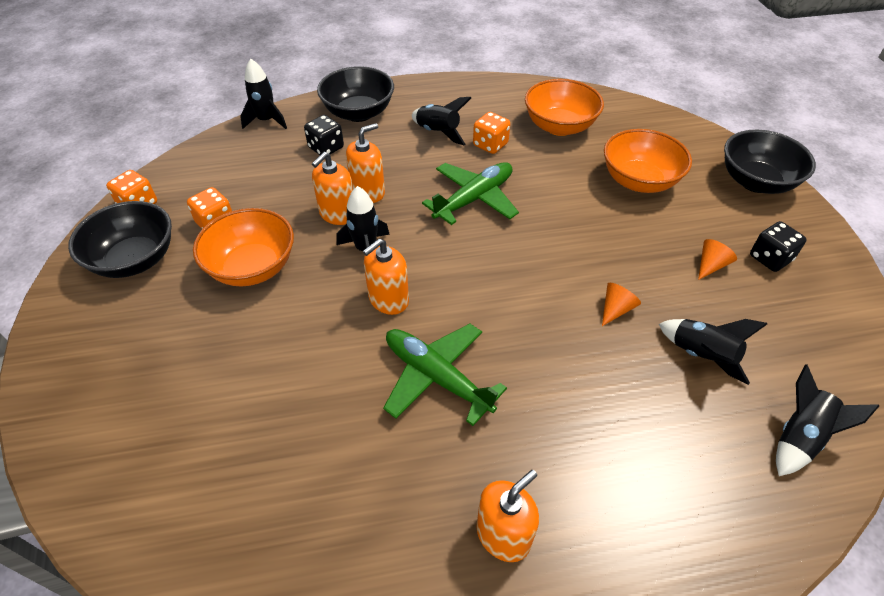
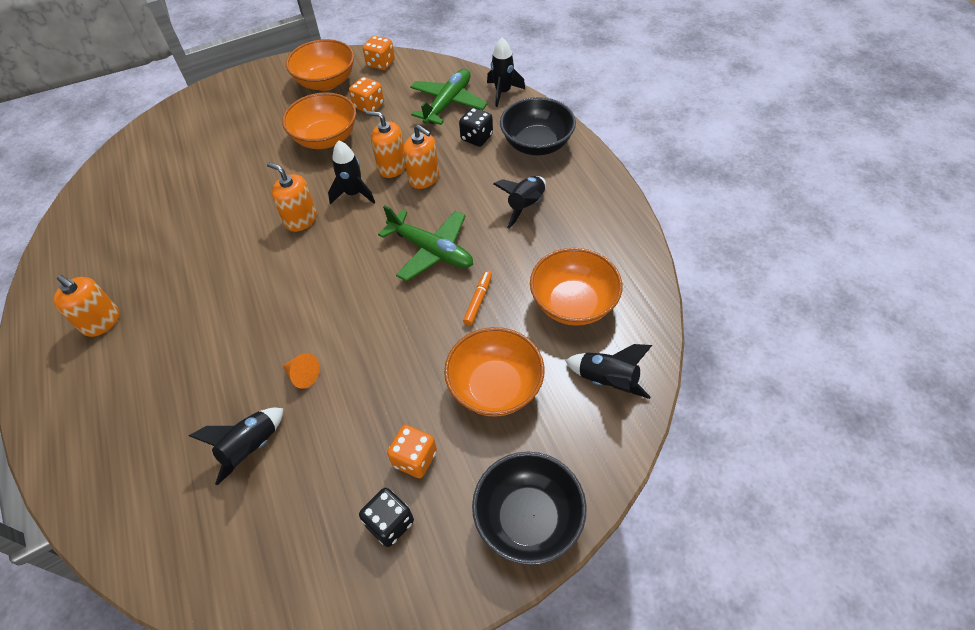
camera: 80 degrees right, 5 degrees up
black bowl [68,201,172,278] -> orange bowl [286,39,354,91]
green plane [383,324,507,426] -> green plane moved to [410,69,488,125]
orange dice [473,112,510,154] -> orange dice moved to [387,425,437,478]
orange cone [698,239,737,280] -> none
black rocket [776,365,879,476] -> black rocket moved to [565,344,652,399]
none -> orange marker [463,271,492,326]

